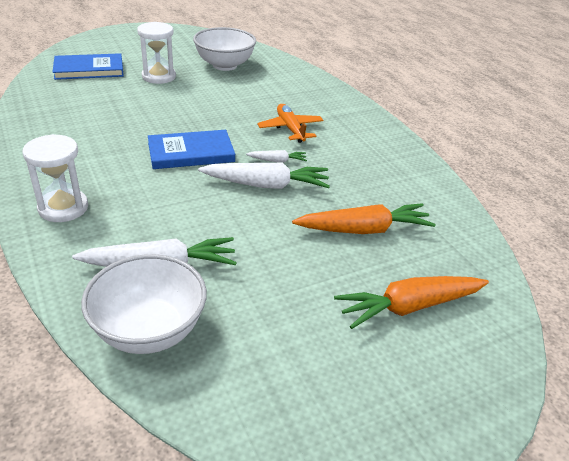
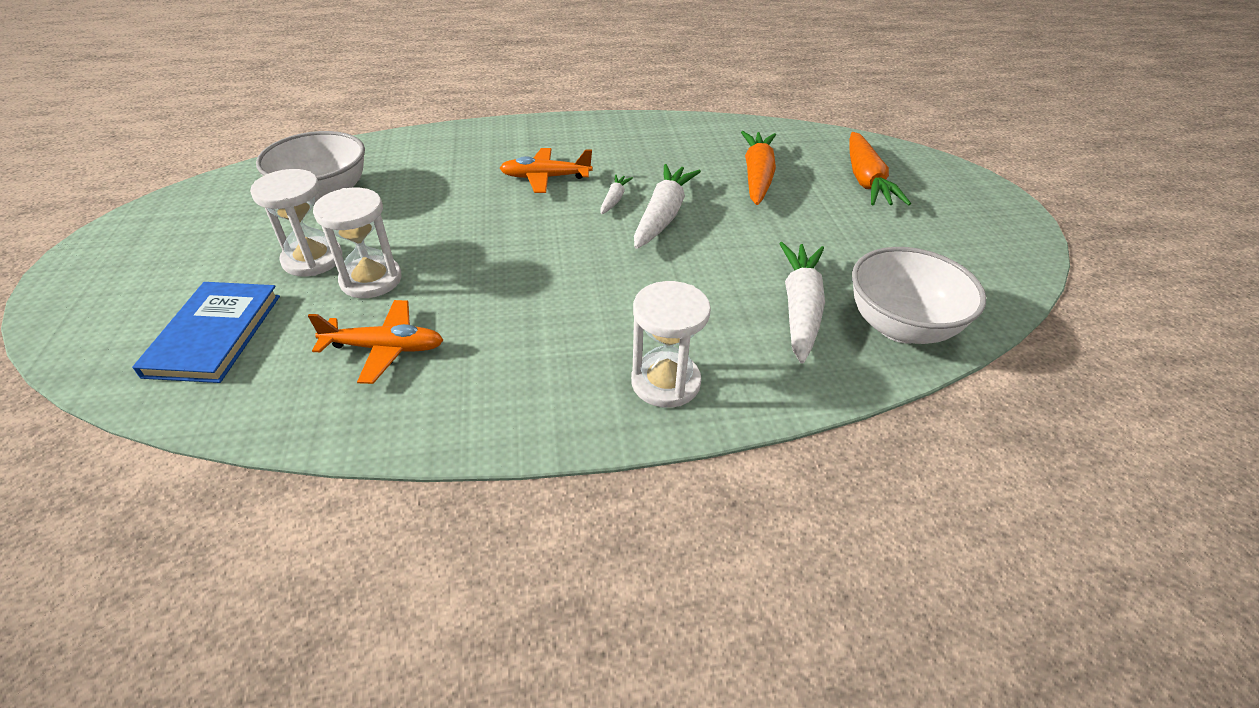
camera: 70 degrees left, 5 degrees up
blue book [148,130,235,169] -> none
none -> orange plane [308,300,443,384]
none -> white hourglass [313,188,402,298]

